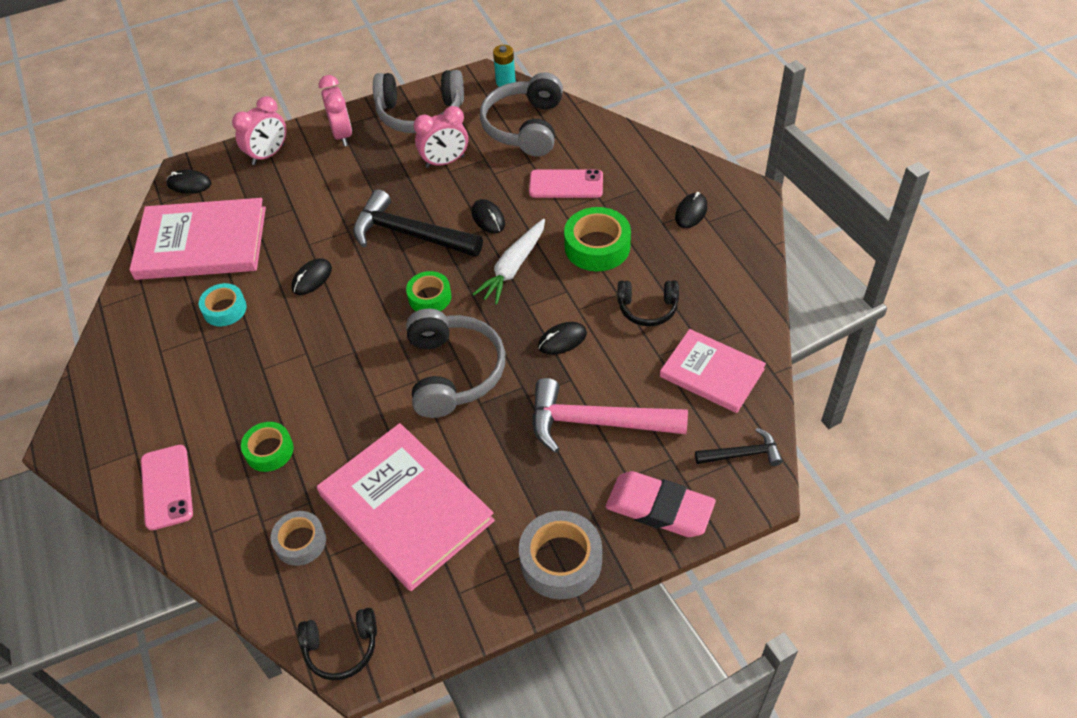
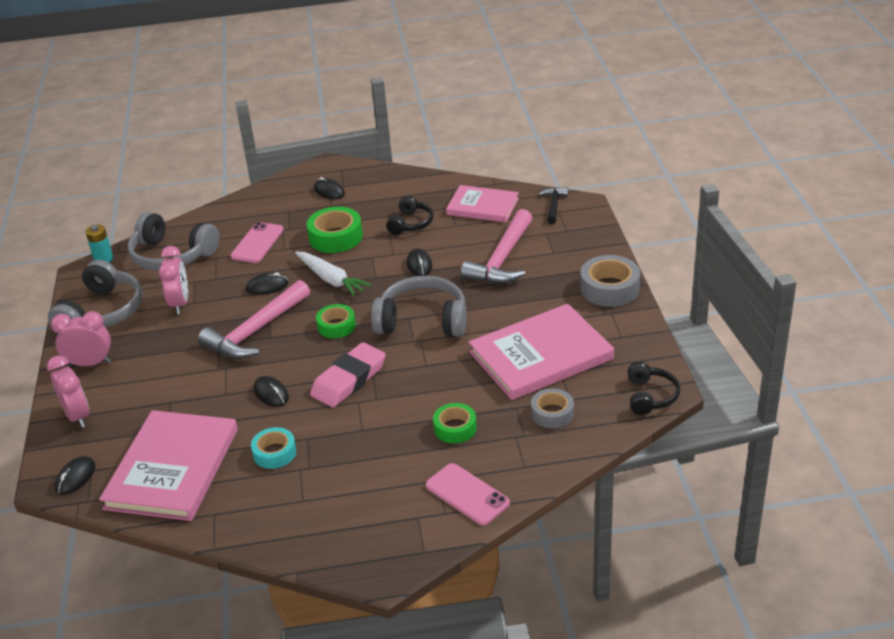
camera: 75 degrees left, 15 degrees down
pink phone [141,445,193,530] -> pink phone turned 45 degrees clockwise [426,463,510,525]
black hammer [353,189,483,257] -> pink hammer [198,280,310,359]
pink eraser [606,471,716,537] -> pink eraser moved to [310,342,386,407]
pink book [660,329,766,413] -> pink book turned 60 degrees clockwise [446,185,519,222]

